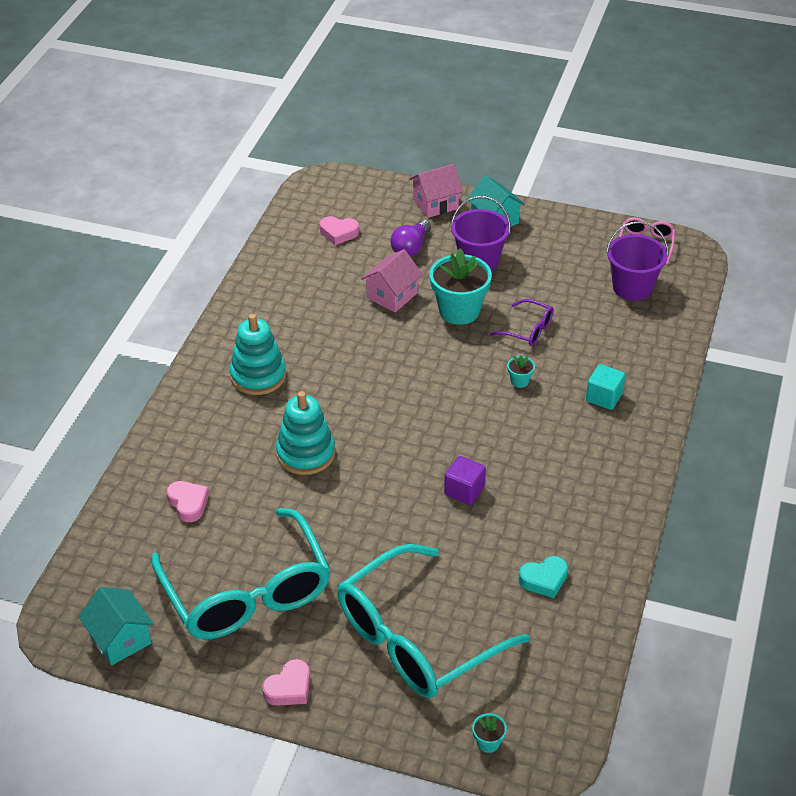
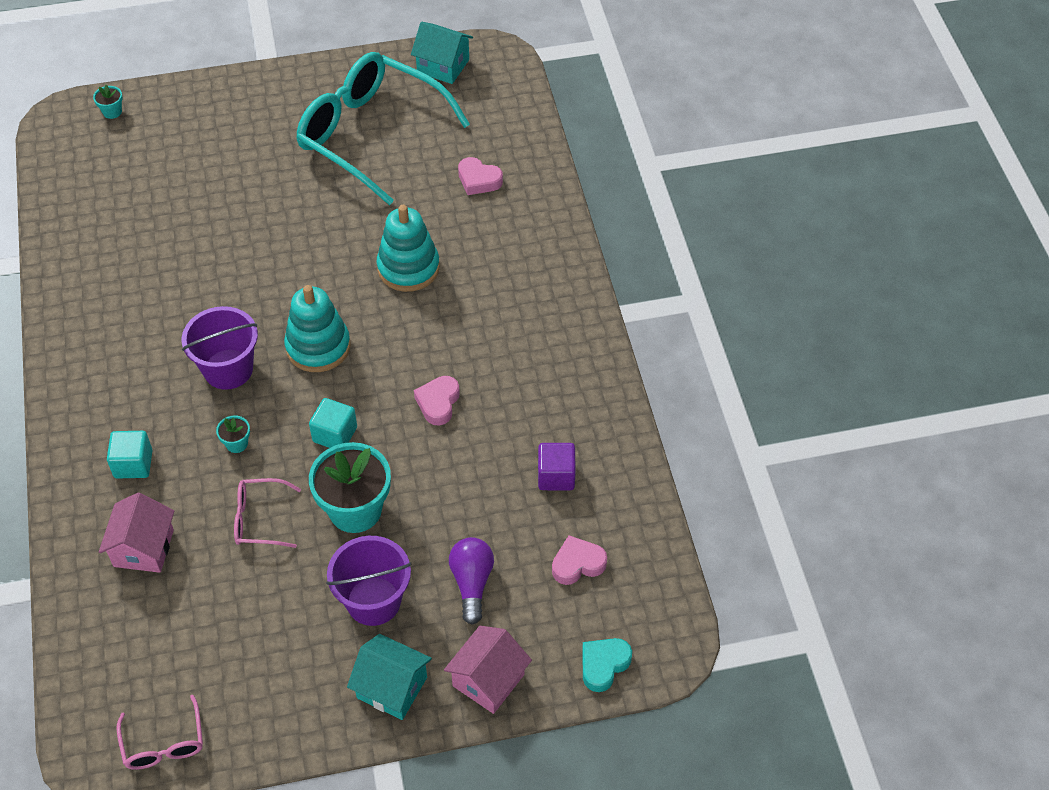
camera: 150 degrees right, 10 degrees up
turquoise stacking toy [230,314,286,395] -> turquoise stacking toy moved to [284,285,351,372]
pink heart [262,659,310,706] -> pink heart moved to [414,376,460,426]
turquoise glasses [337,544,529,698] -> none
pink house [361,249,423,312] -> pink house moved to [99,493,174,573]
purple cube [444,456,486,505] -> purple cube moved to [538,443,576,490]
purple glasses [490,299,554,346] -> pink glasses [234,478,301,548]
turquoise heart [518,556,568,598] -> turquoise heart moved to [582,638,632,692]
purple bucket [606,221,669,301] -> purple bucket moved to [182,306,258,390]
none -> turquoise cube [309,398,357,448]

